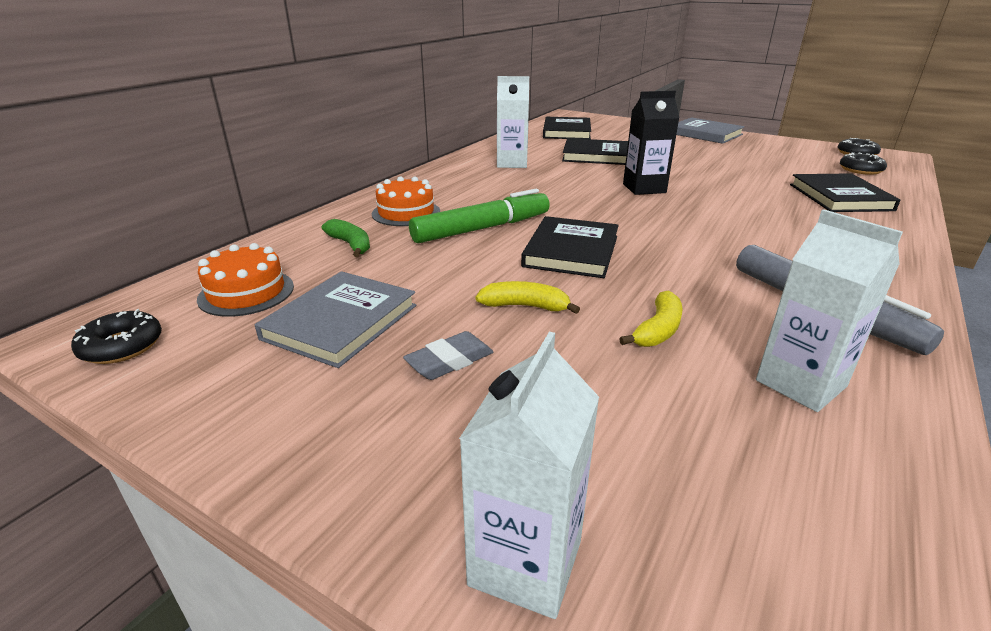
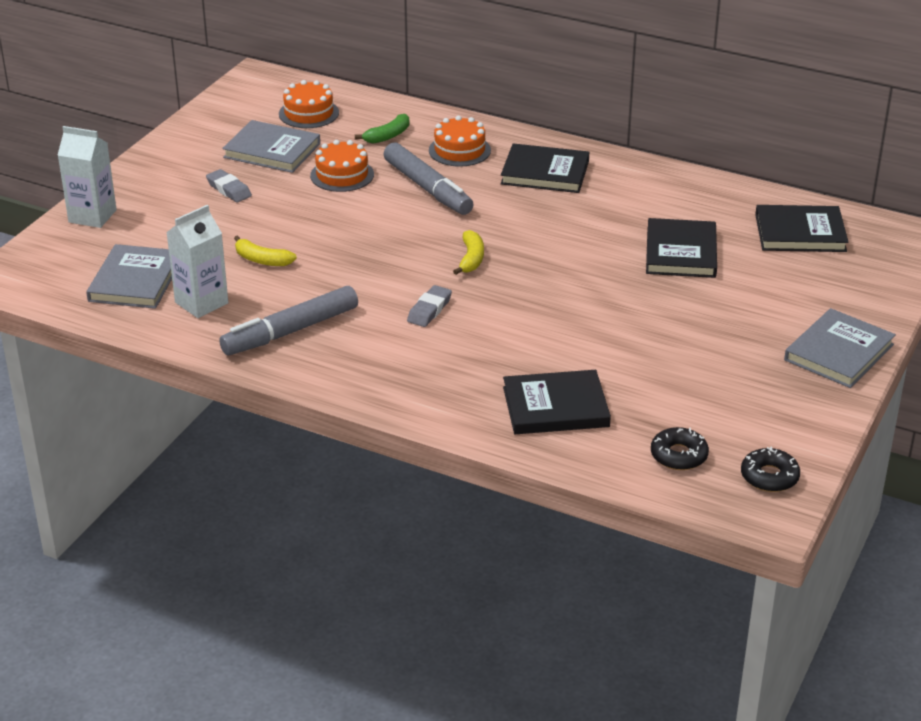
camera: 85 degrees right, 5 degrees up
black donut [71,309,162,364] -> none
green marker [409,189,550,243] -> grey marker [383,143,474,215]
yellow banana [475,281,580,314] -> yellow banana moved to [453,230,484,275]
white carton [497,76,529,168] -> none
black book [521,216,619,278] -> black book moved to [501,143,589,193]
black carton [623,91,680,195] -> none
none -> grey book [86,244,172,309]
none -> orange cake [310,140,374,192]
none -> grey eraser [407,285,452,327]

